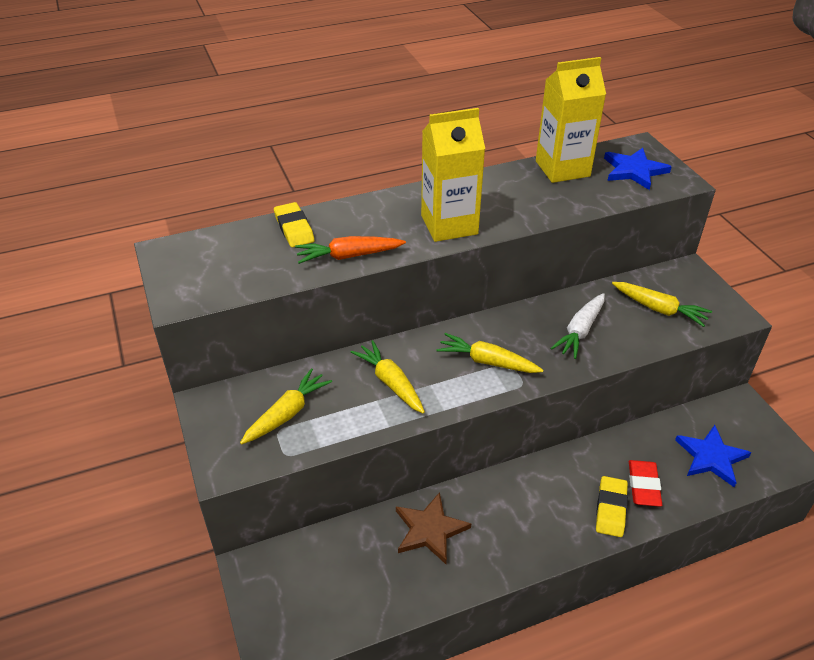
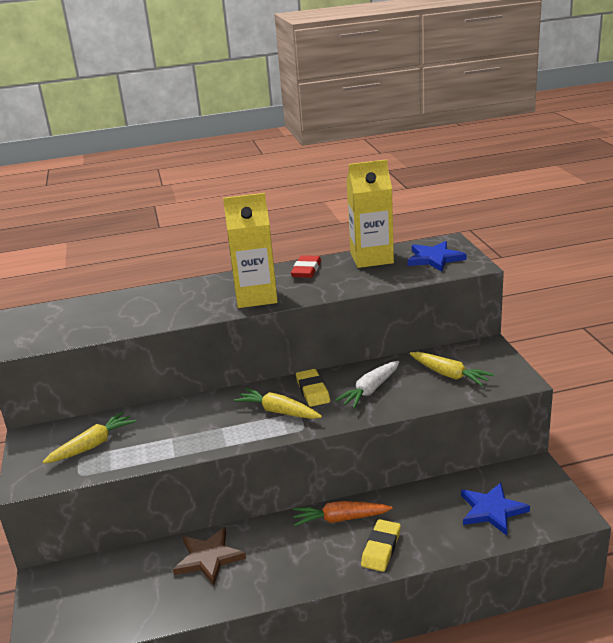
camera: 10 degrees right, 15 degrees down
yellow eraser [274,202,314,247] -> yellow eraser moved to [296,369,330,407]
orange carrot [295,236,406,264] -> orange carrot moved to [293,501,393,526]
yellow carrot [351,340,425,414] -> none
red eraser [629,460,662,507] -> red eraser moved to [291,255,321,278]

